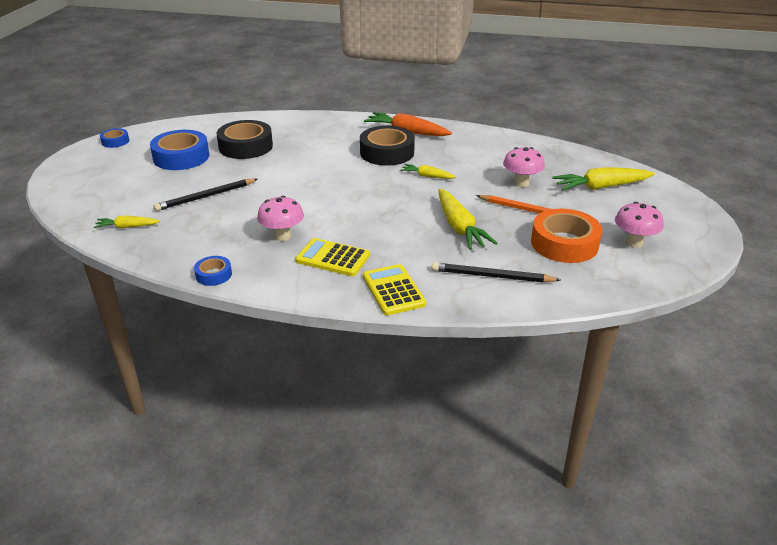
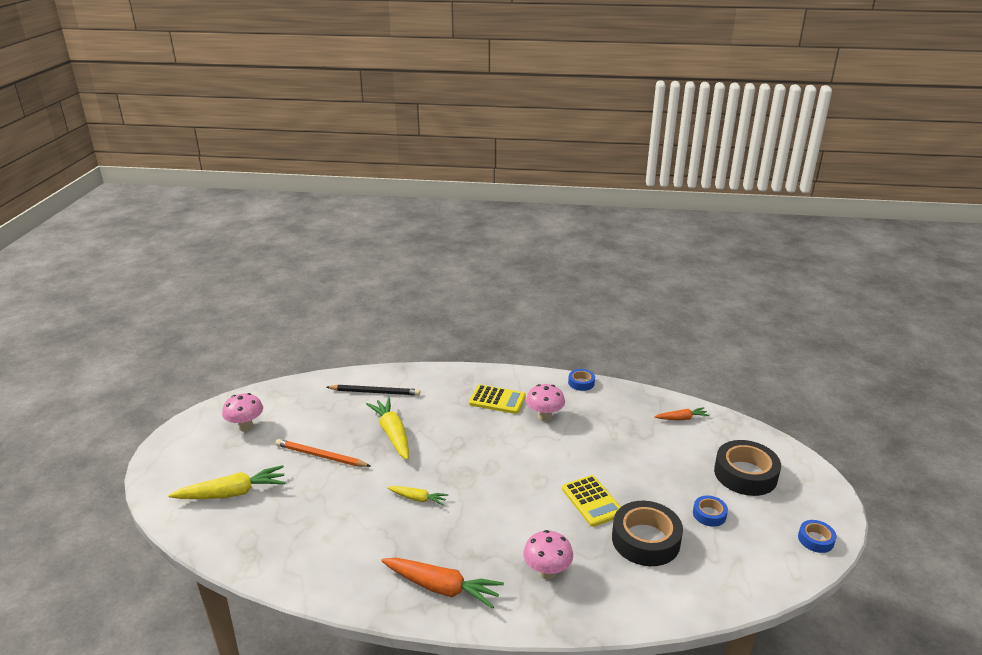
camera: 175 degrees right, 5 degrees down
yellow carrot [94,215,160,229] -> orange carrot [655,407,710,420]
blue tape [150,130,209,170] -> blue tape [693,495,728,527], size x0.50
black pencil [154,179,258,211] -> none
black tape [360,126,415,166] -> black tape moved to [714,440,781,496]
yellow calculator [363,264,426,315] -> yellow calculator moved to [562,475,621,527]
pink mushroom [503,147,545,187] -> pink mushroom moved to [523,530,573,579]
orange tape [531,209,602,263] -> none

